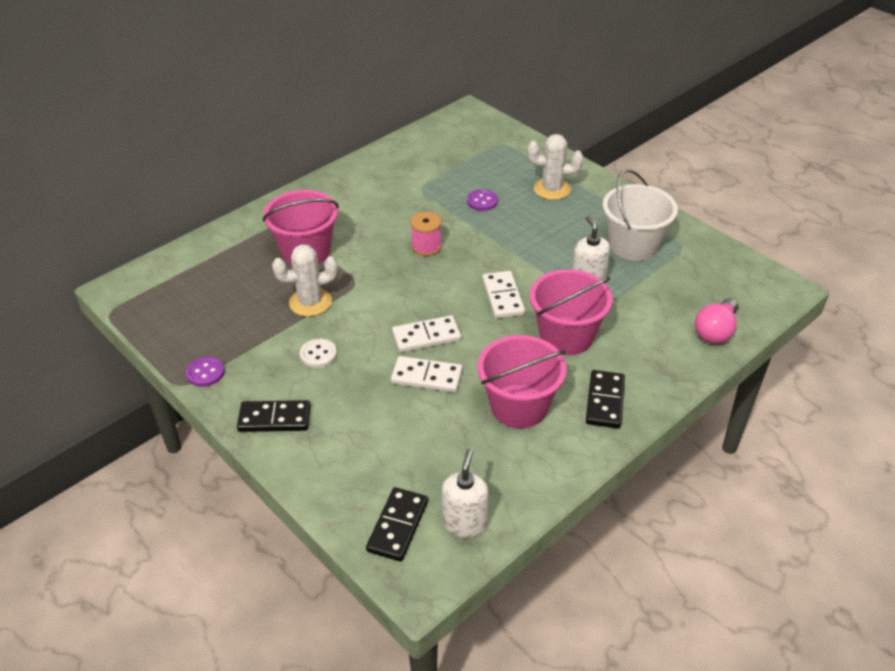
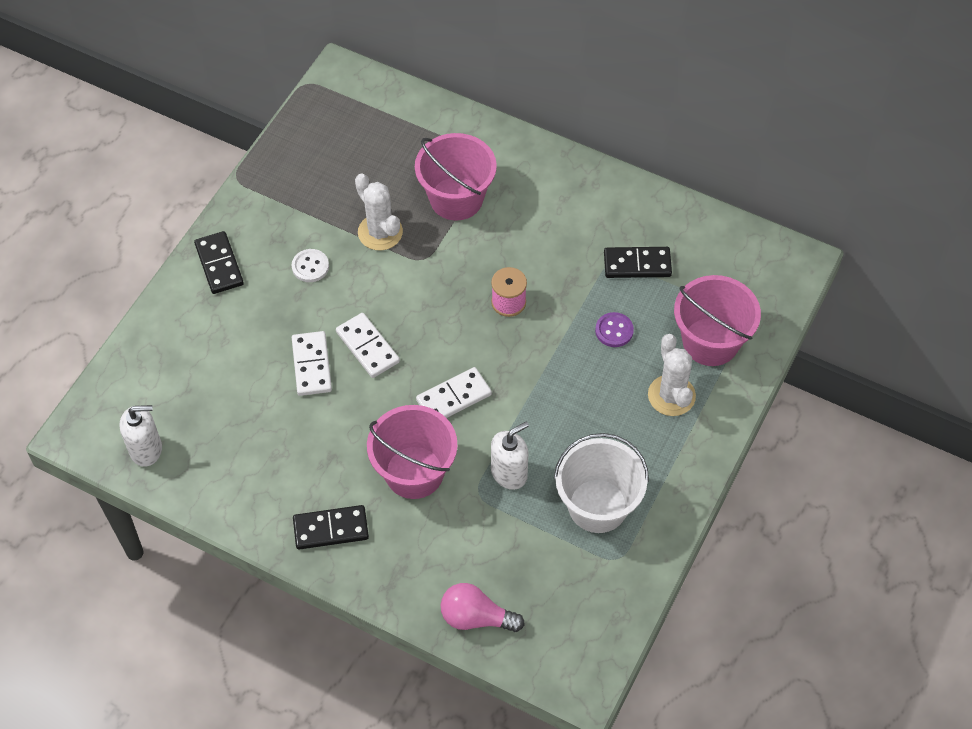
camera: 70 degrees right, 15 degrees up
purple button [186,356,225,387] -> none
black domino [366,487,428,562] -> black domino moved to [604,247,672,278]
pink bucket [478,335,567,428] -> pink bucket moved to [674,275,761,366]

